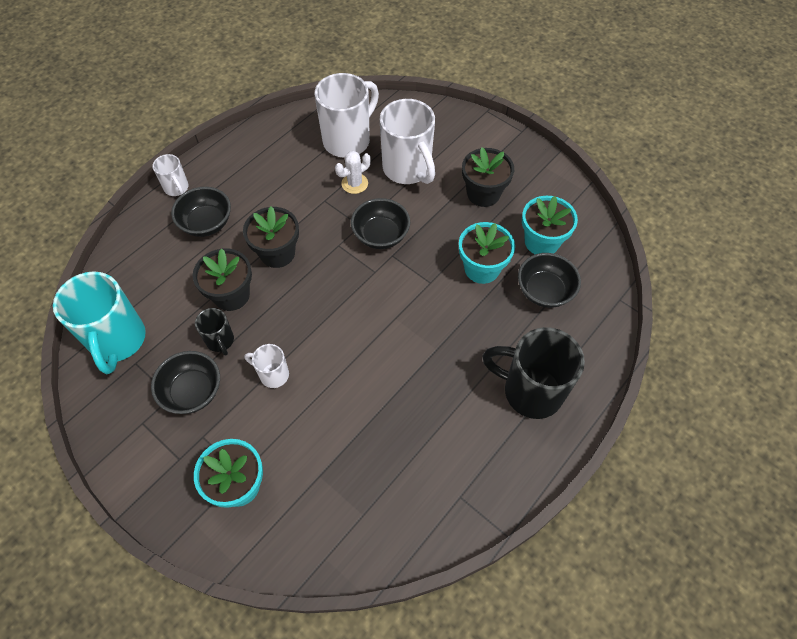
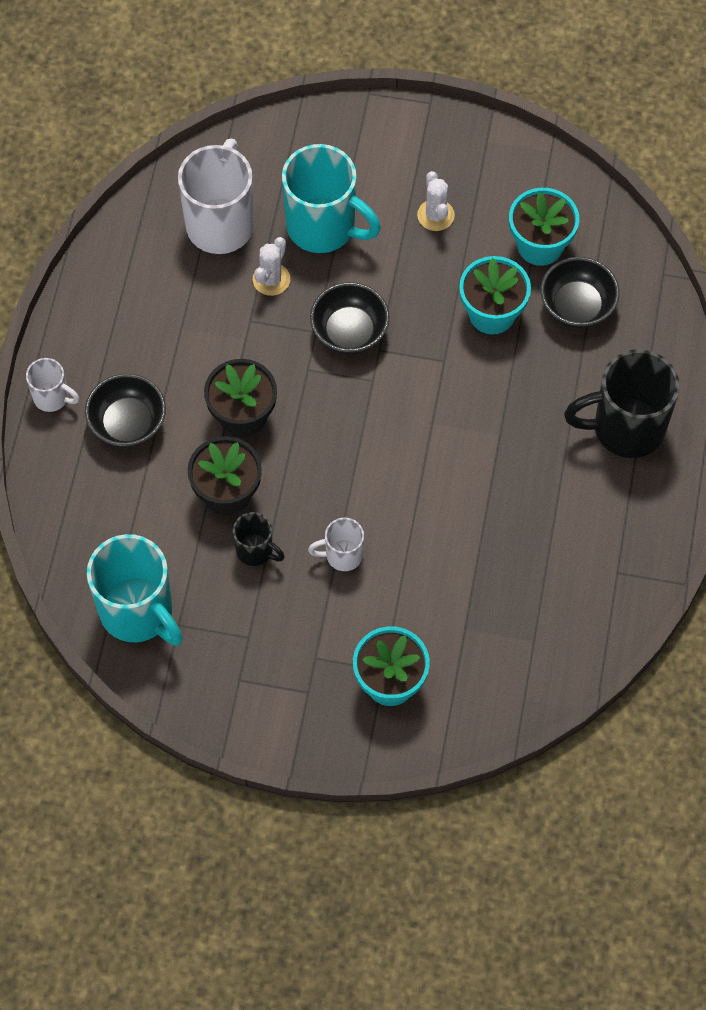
camera: 30 degrees left, 5 degrees up
black bowl [151,351,220,414] -> none
white mug [380,99,435,184] -> turquoise mug [282,144,381,253]
black flower pot [462,147,514,207] -> white cactus [417,171,455,231]

